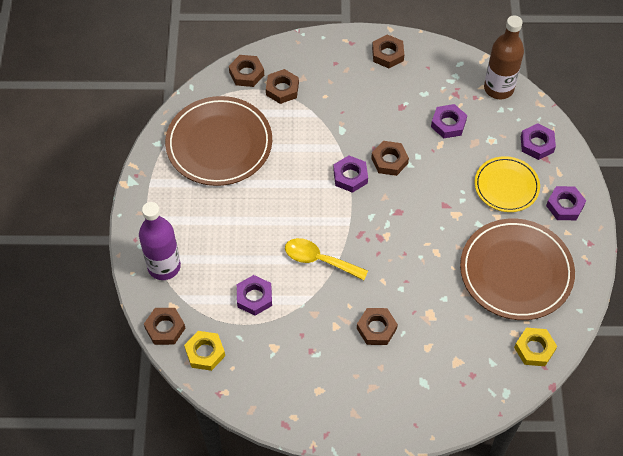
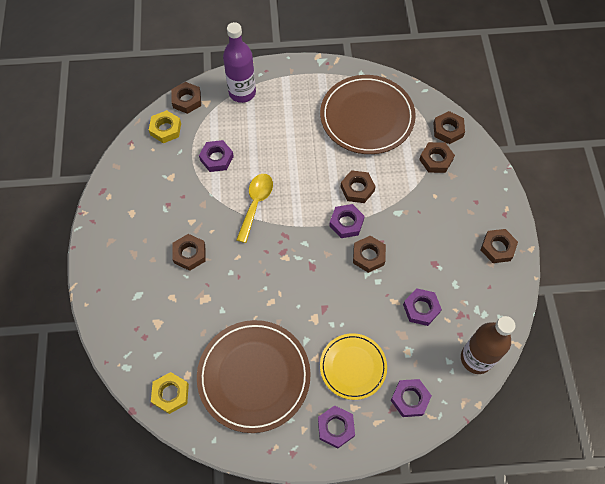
camera: 85 degrees right, 5 degrees up
none -> brown nut [340,170,376,203]

